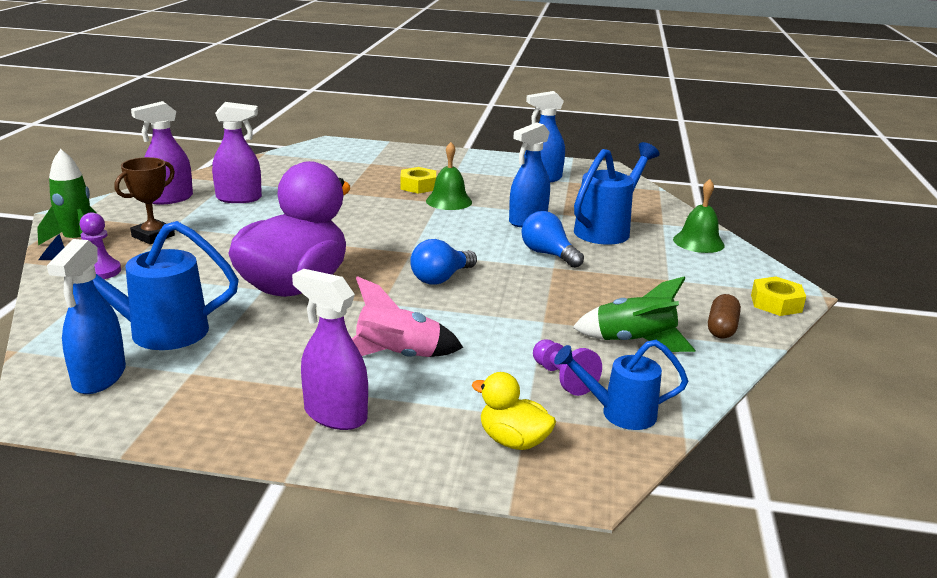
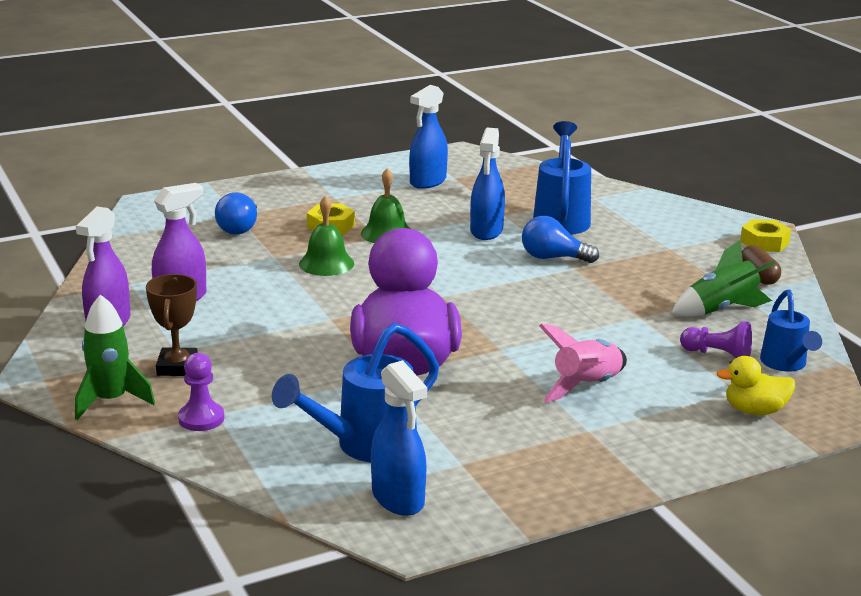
camera: 35 degrees left, 0 degrees up
purple spray bottle [292,269,368,430] -> none
blue light bulb [410,239,477,285] -> blue light bulb moved to [215,192,257,235]
blue watering can [554,340,688,430] -> blue watering can turned 60 degrees counterclockwise [760,290,822,372]
green bell [673,179,725,253] -> green bell moved to [299,196,354,276]

